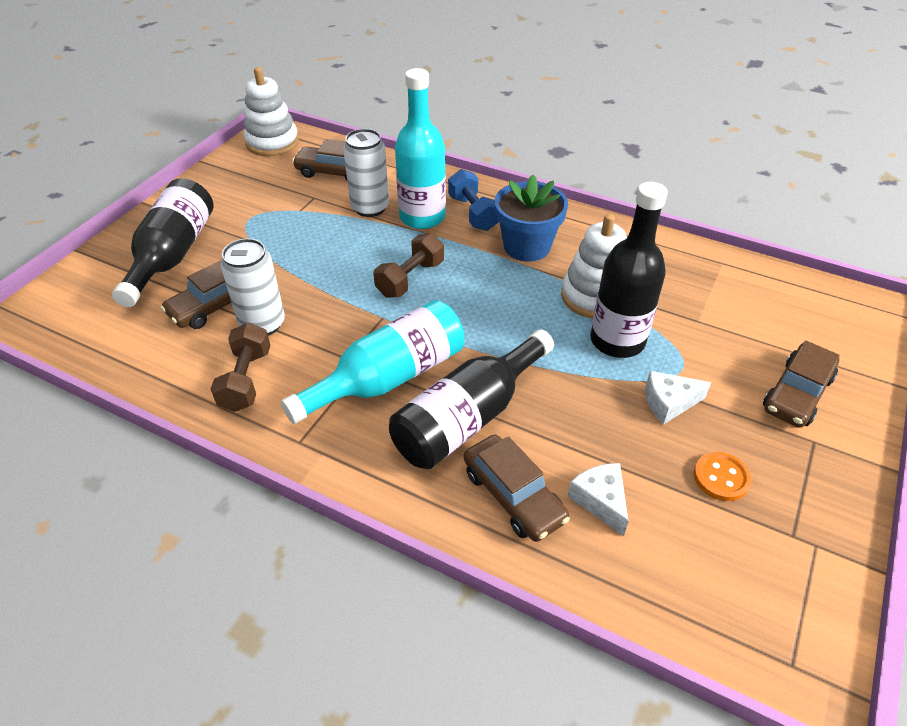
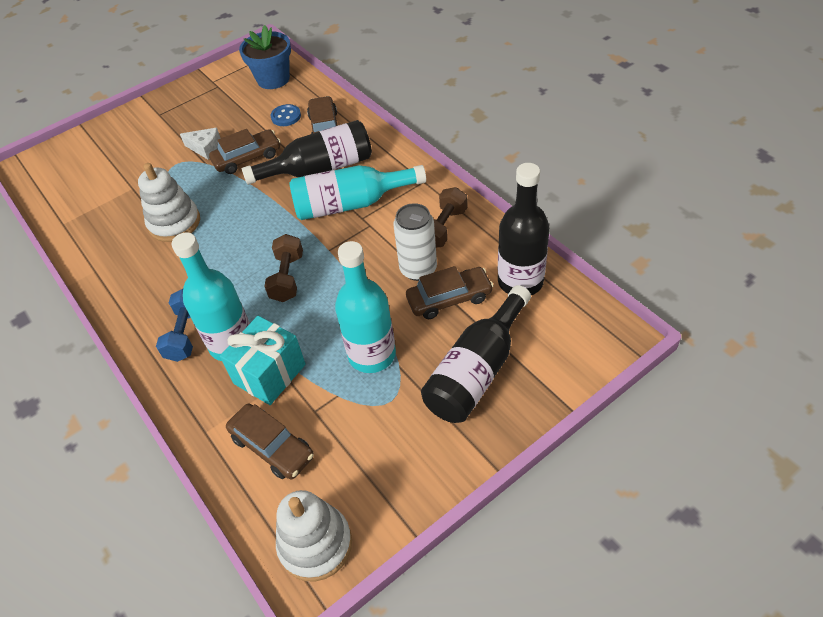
camera: 150 degrees left, 5 degrees up
white can [343,129,389,217] -> turquoise gift [220,316,306,405]
brown dumbbell [373,233,444,298] -> brown dumbbell turned 60 degrees counterclockwise [264,234,303,302]
blue flower pot [494,175,568,262] -> blue flower pot moved to [239,25,291,89]
white cheese [567,463,629,536] -> blue button [270,104,301,126]
black bottle [590,182,668,358] -> black bottle moved to [498,163,550,295]
orange button [694,452,751,501] -> none
brown car [763,340,840,428] -> brown car moved to [209,129,281,174]
none -> turquoise bottle [335,241,396,373]

